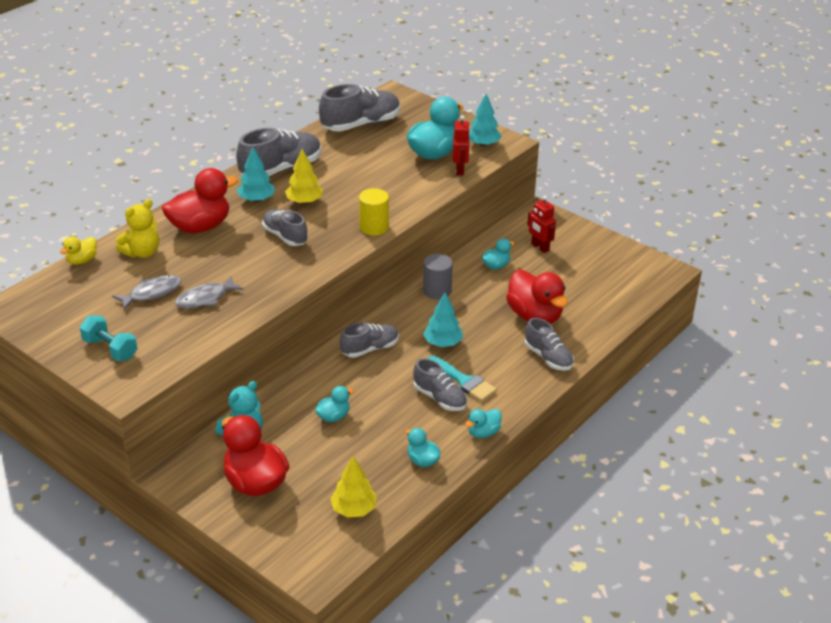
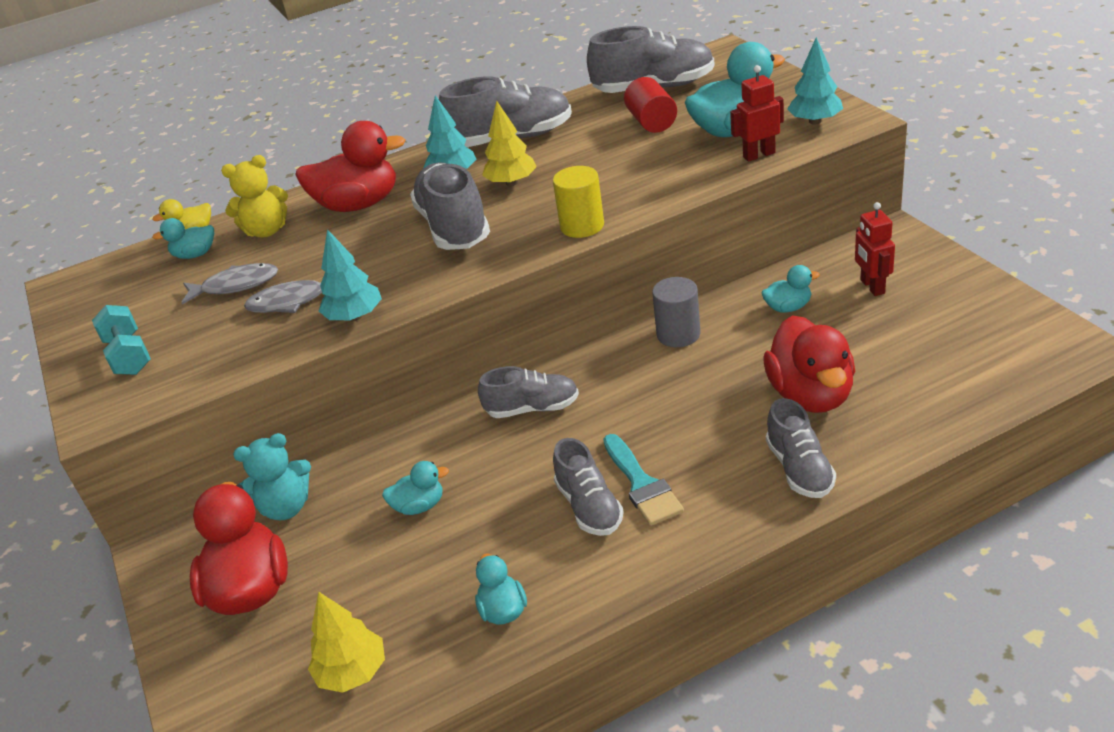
camera: 30 degrees right, 0 degrees up
grey shoe [262,209,308,246] -> grey shoe [410,162,490,250], size x1.61
turquoise tree [423,292,463,347] -> turquoise tree moved to [319,229,382,321]
red robot [453,115,470,175] -> red robot turned 135 degrees counterclockwise [730,65,784,162]
turquoise duck [465,409,502,438] -> turquoise duck moved to [152,218,214,259]
none -> red cylinder [624,77,677,133]

